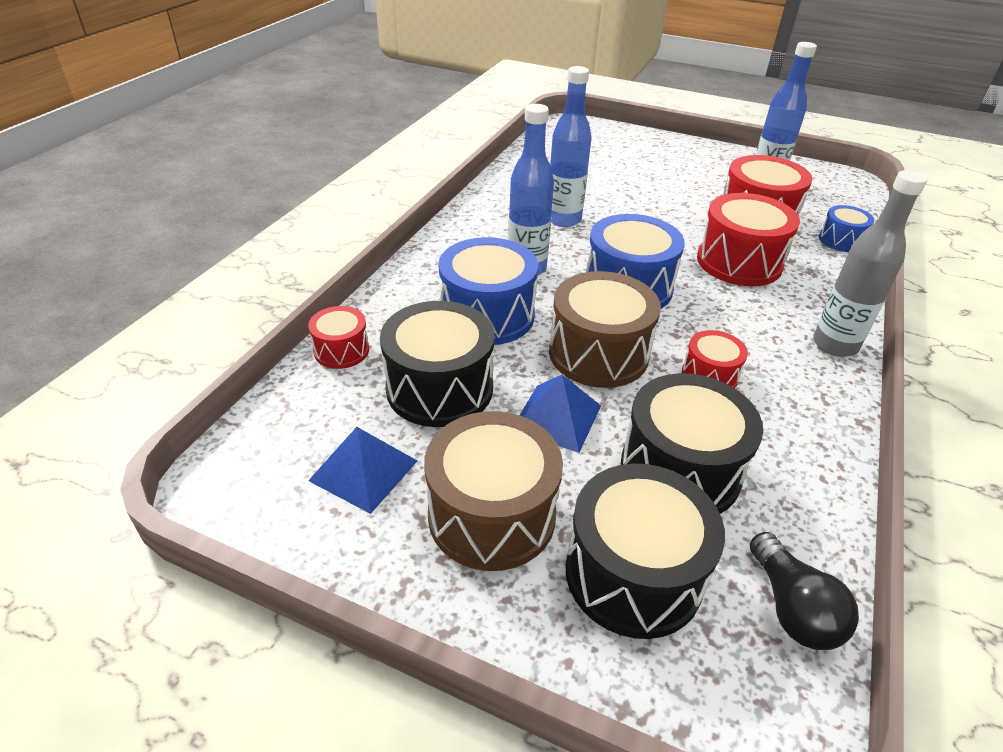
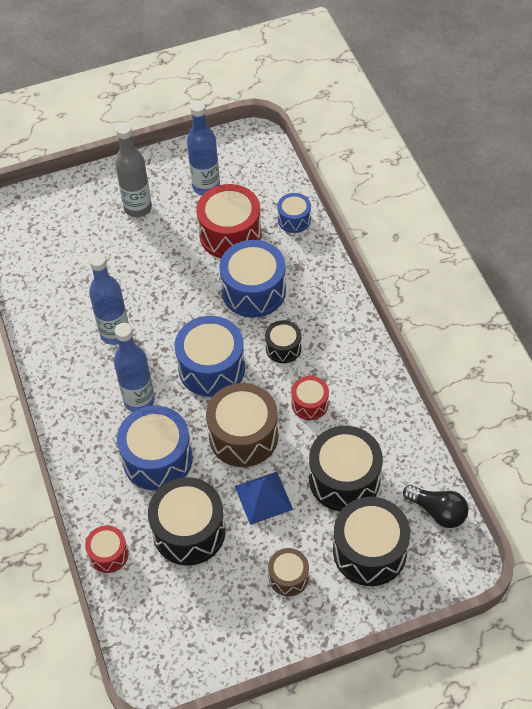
camera: 40 degrees left, 15 degrees up
blue pyramid [308,427,417,514] -> none
brown drum [424,411,563,571] -> brown drum [268,548,309,596], size x0.54
red drum [697,193,800,286] -> blue drum [219,240,286,318]
grey bottle [813,170,927,357] -> grey bottle moved to [115,123,152,217]
none -> black drum [265,320,301,363]

